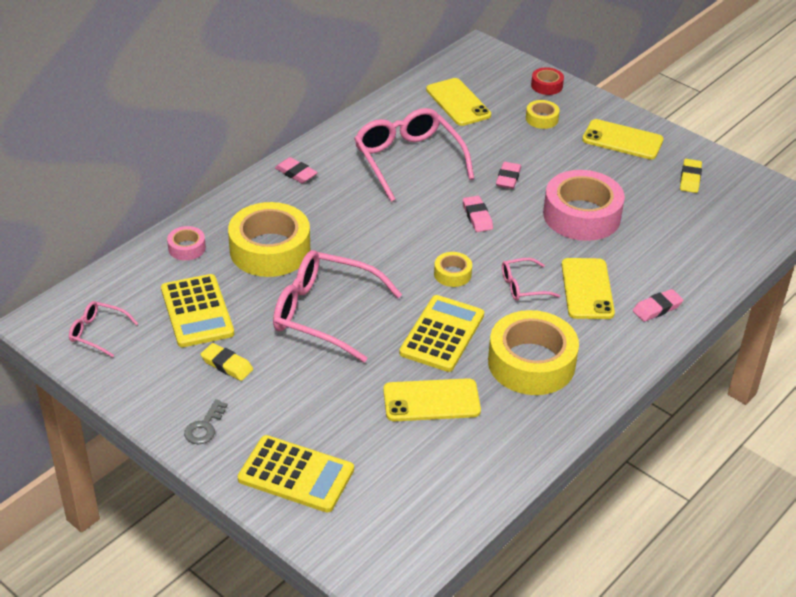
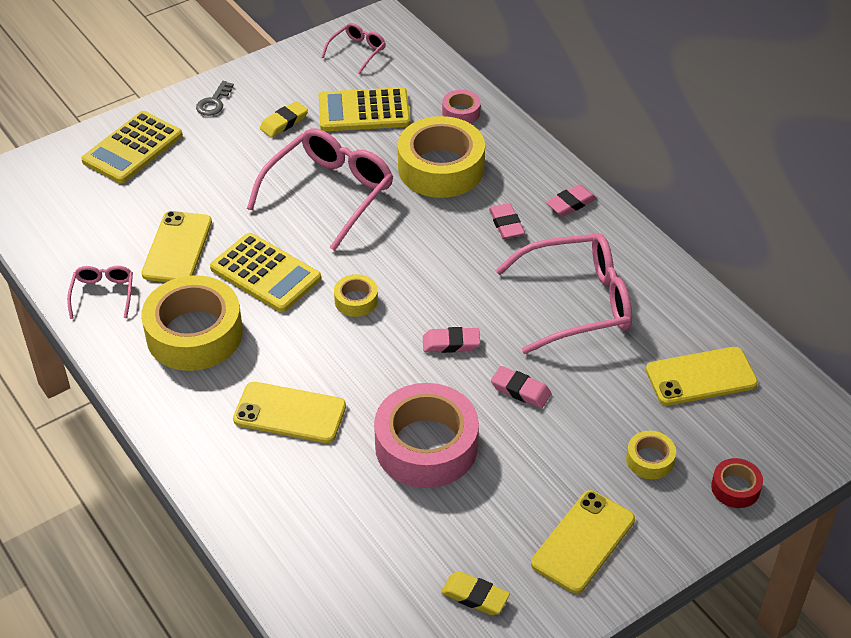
camera: 105 degrees right, 5 degrees up
grey key [184,399,228,444] -> grey key turned 105 degrees counterclockwise [196,81,234,116]
pink glasses [502,258,560,301] -> pink glasses moved to [67,266,133,319]
pink eraser [633,289,683,322] -> pink eraser moved to [489,203,525,239]

